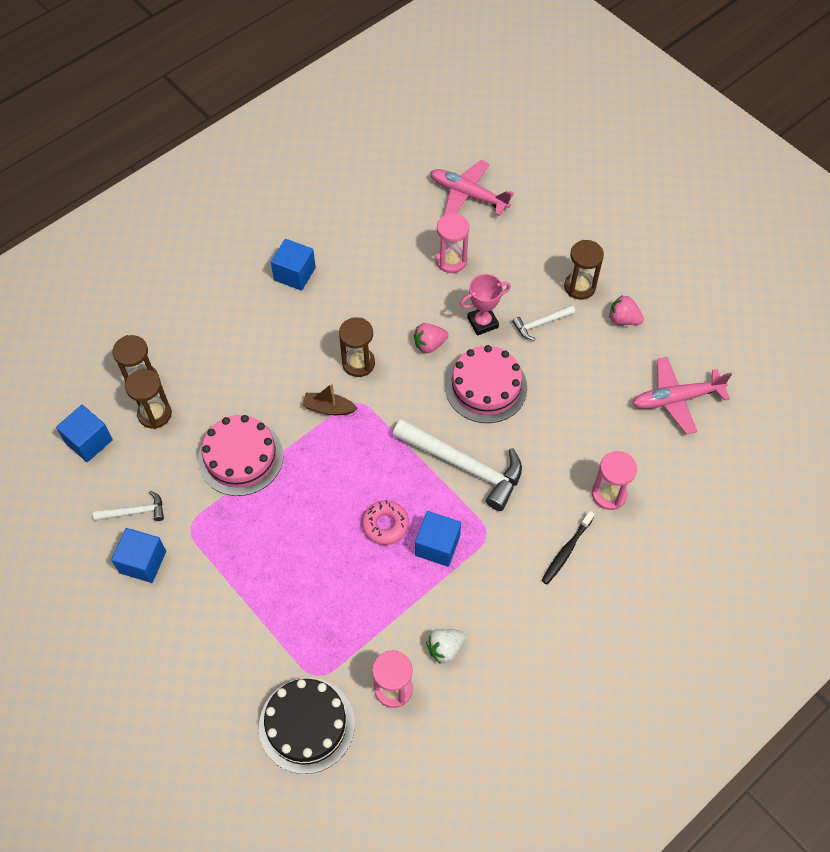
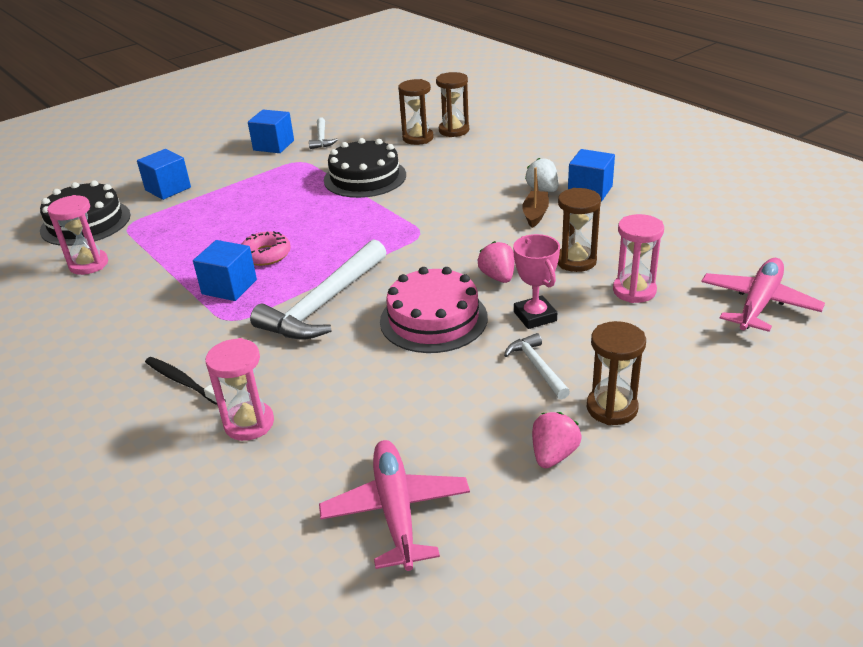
camera: 95 degrees right, 25 degrees down
blue cube [56,405,113,462] -> blue cube moved to [137,149,191,200]
pink cake [198,415,283,496] -> black cake [324,138,406,198]
brown boat [302,383,357,415] -> brown boat moved to [522,167,549,228]
brown hourglass [339,317,375,377] -> brown hourglass moved to [558,188,601,272]
white strawberry [426,629,465,664] -> white strawberry moved to [525,158,558,192]

